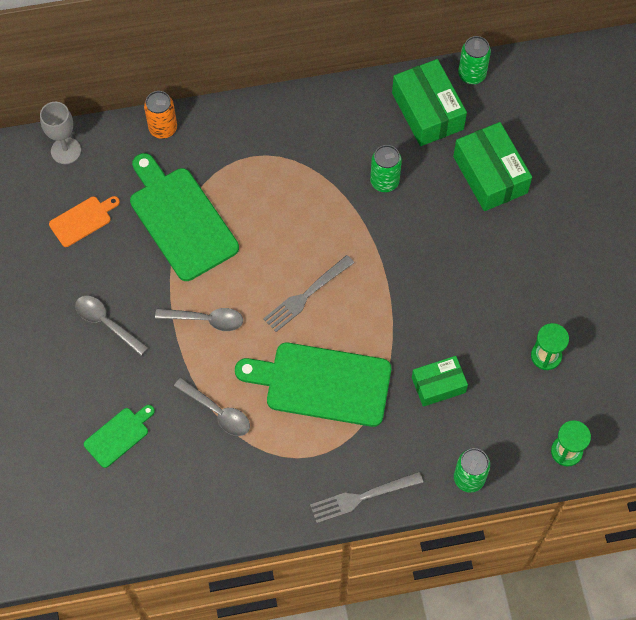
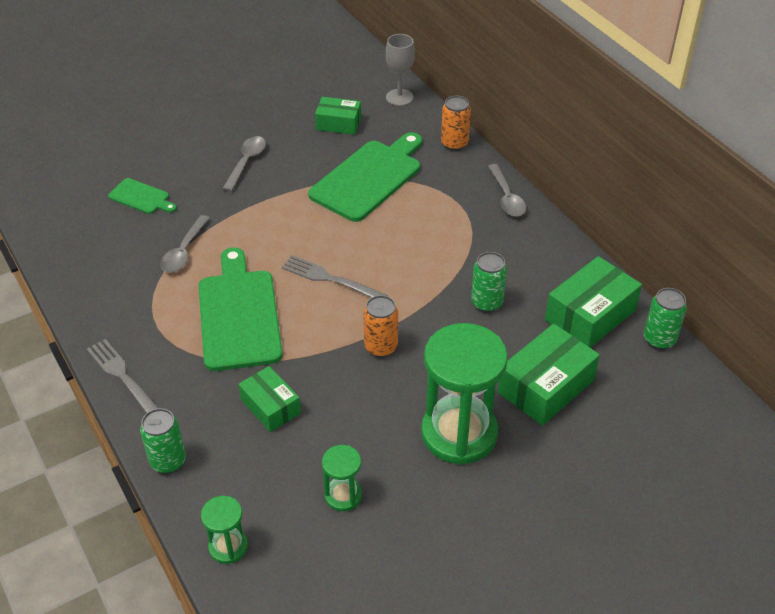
camera: 70 degrees right, 20 degrees down
orange cutting board [49,196,120,247] -> green box [315,97,361,135]
grey spoon [155,308,243,331] -> grey spoon moved to [488,164,526,216]
none -> orange can [363,295,398,357]
none -> green hourglass [421,323,508,465]

